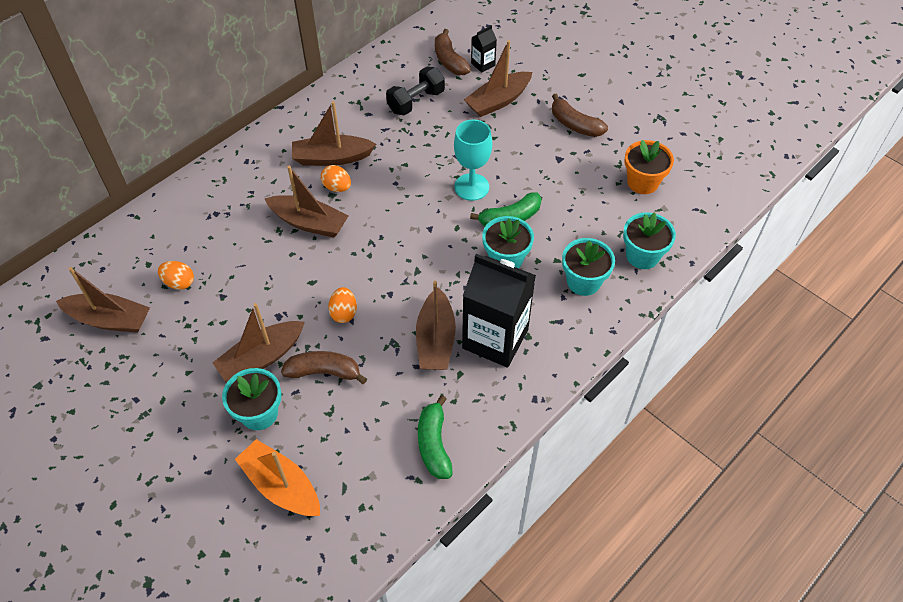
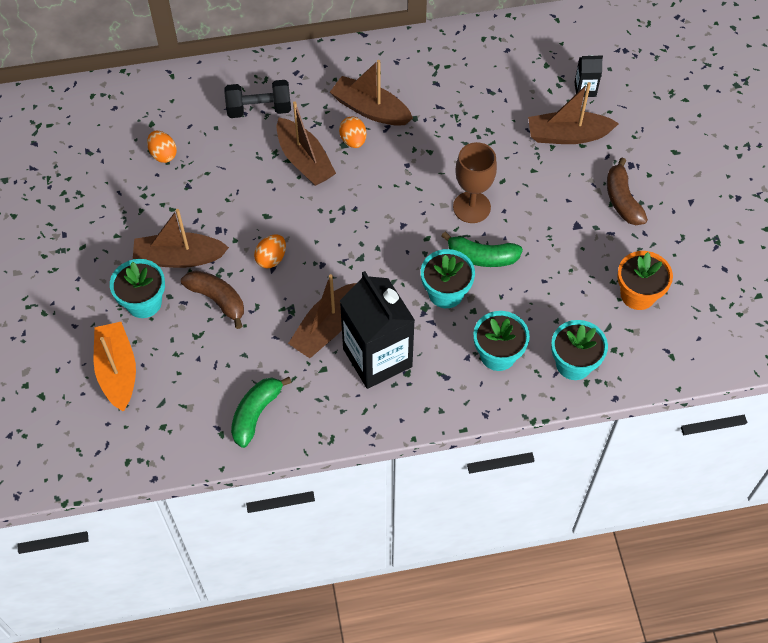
camera: 35 degrees right, 5 degrees up
brown boat [56,267,150,333] -> none
black dumbbell [386,67,445,116] -> black dumbbell moved to [224,80,291,118]
brown banana [435,29,471,75] -> none
turquoise goblet [454,120,492,201] -> brown goblet [453,142,497,223]

